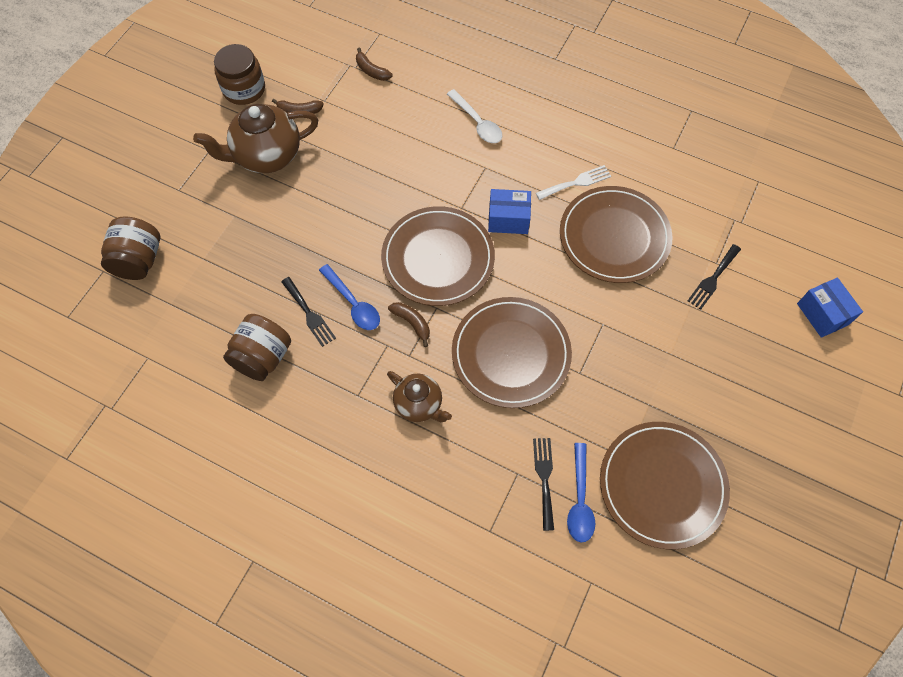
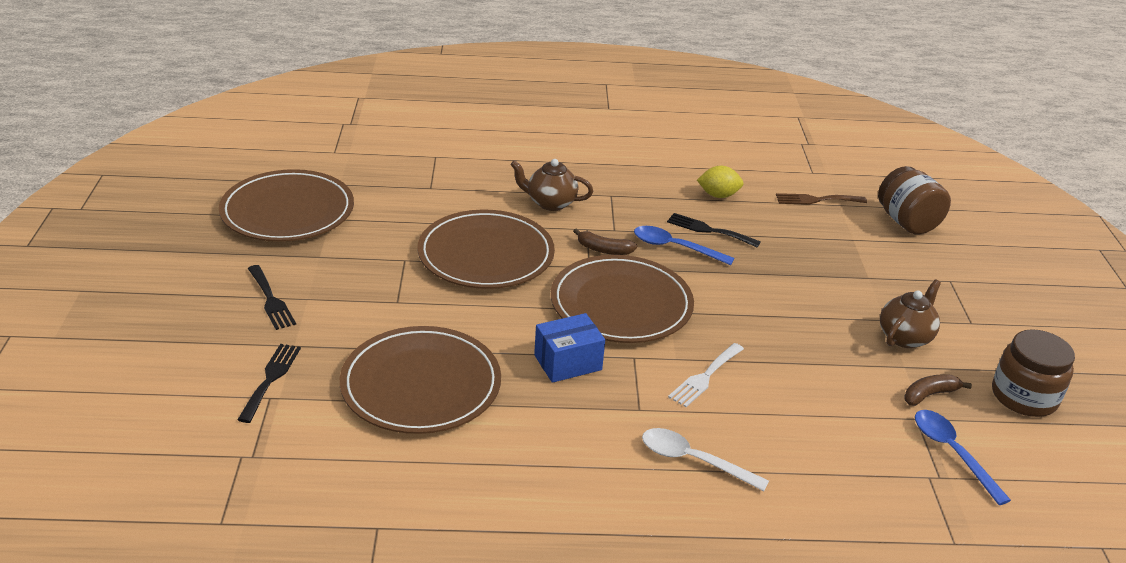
camera: 150 degrees right, 30 degrees down
brown teapot [193,104,318,173] -> brown teapot [880,279,941,348], size x0.60
brown jar [223,314,291,381] -> yellow lemon [697,166,744,198]
brown banana [356,47,392,81] -> none
black fork [533,438,554,531] -> black fork moved to [248,265,296,330]
white fork [536,165,611,200] -> white fork moved to [668,343,744,407]
blue spoon [567,443,595,543] -> blue spoon moved to [915,410,1011,505]
blue box [797,278,863,338] -> none
none -> brown fork [776,193,867,205]

